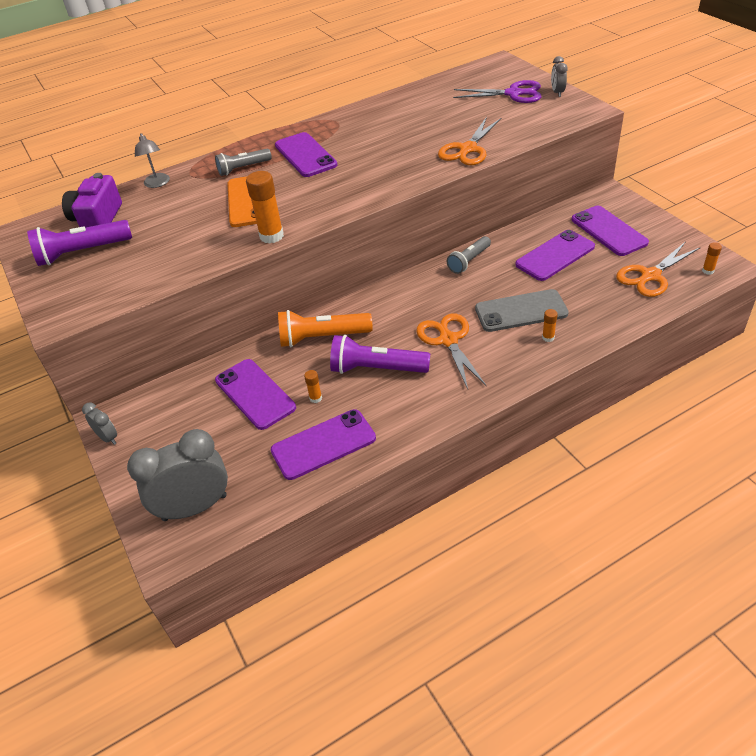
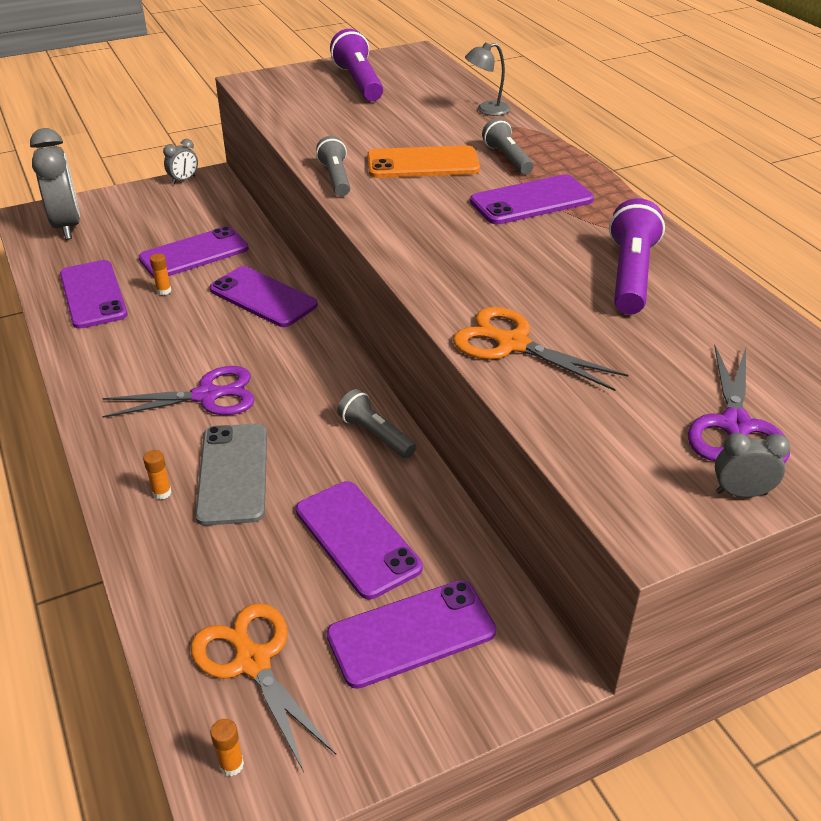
camera: 90 degrees right, 5 degrees down
purple camera [62,173,122,227] -> none
orange glue stick [246,171,284,244] -> grey flashlight [316,136,350,196]
orange flashlight [278,310,373,347] -> purple phone [210,266,318,327]
purple flashlight [330,335,430,374] -> purple flashlight moved to [609,198,665,314]
orange scissors [417,314,486,389] -> purple scissors [102,366,255,418]

